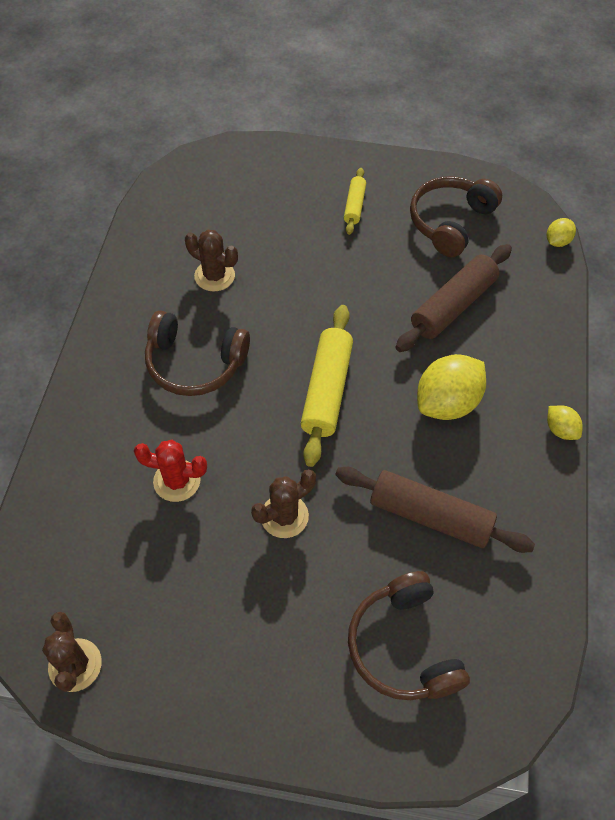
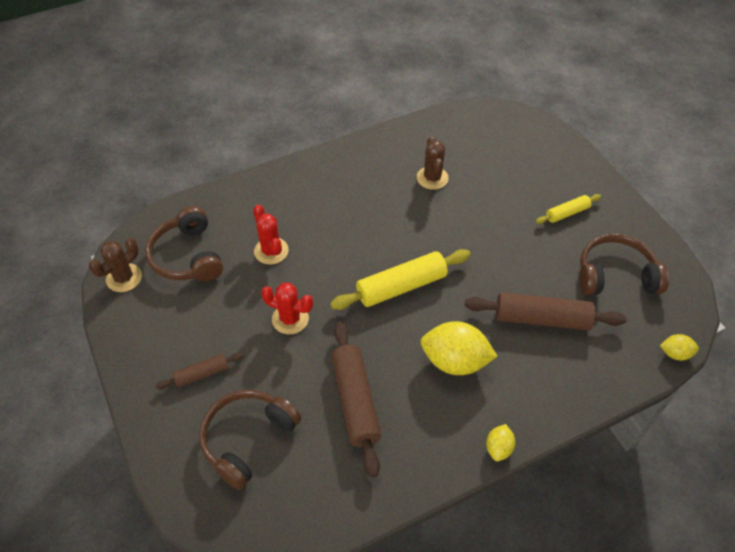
camera: 55 degrees right, 5 degrees down
brown headphones [145,311,250,396] -> brown headphones moved to [145,206,223,282]
brown cactus [251,469,316,538] -> red cactus [261,283,313,334]
none -> brown rolling pin [156,352,244,389]

